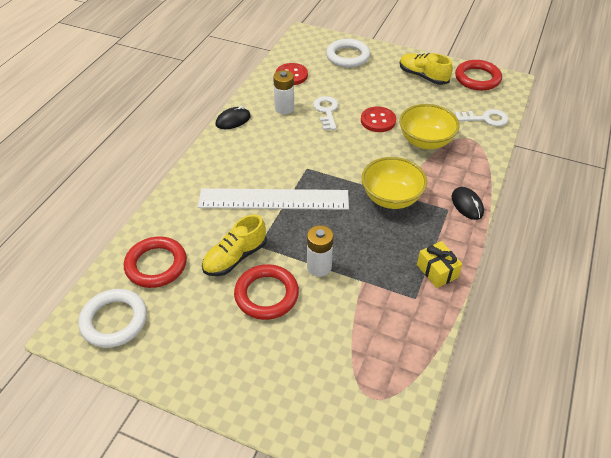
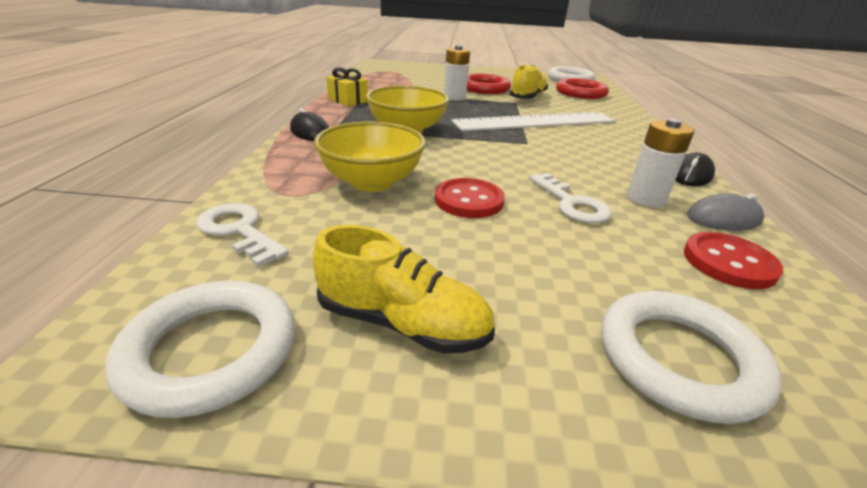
camera: 160 degrees right, 15 degrees down
red ring [455,60,502,91] -> white ring [105,281,295,418]
white key [455,109,508,126] -> white key turned 60 degrees clockwise [196,203,289,267]
none -> grey mouse [687,193,764,231]

